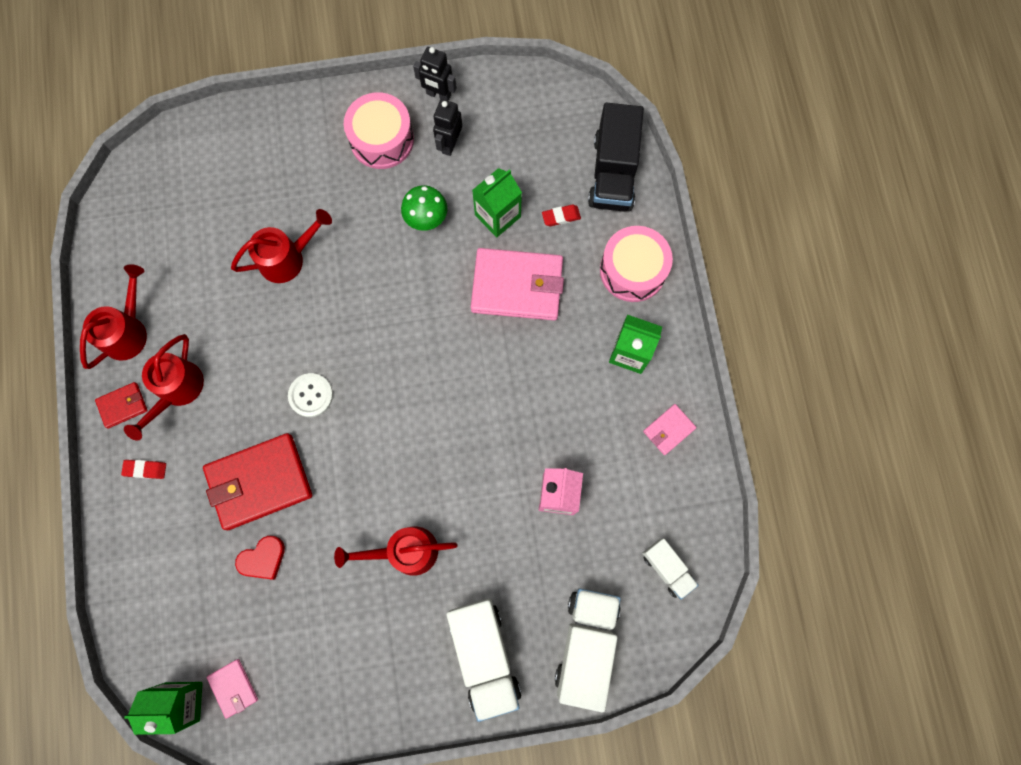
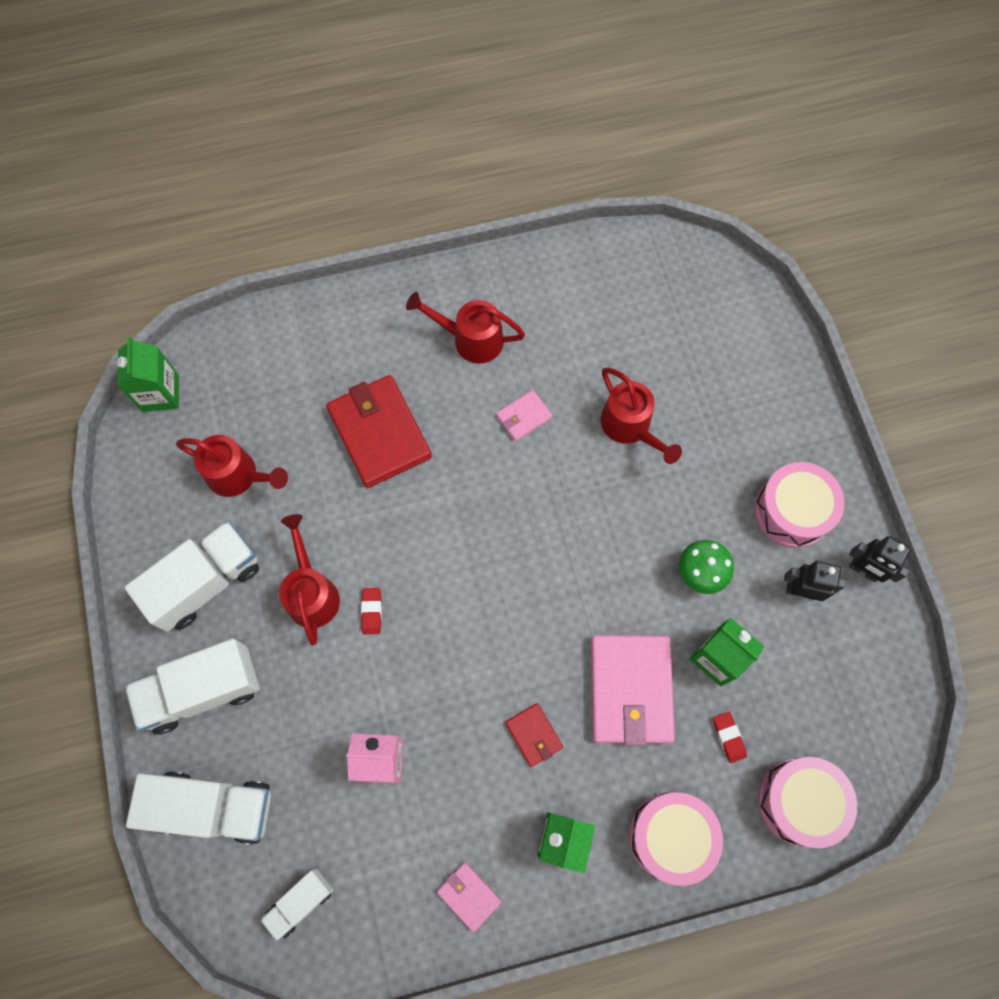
camera: 85 degrees right, 5 degrees down
red watering can [80,264,147,369] -> red watering can moved to [176,435,288,497]
red wallet [95,382,148,428] -> red wallet moved to [505,703,563,767]
red eraser [121,460,166,479] -> red eraser moved to [361,588,382,635]
pink wallet [207,659,258,719] -> pink wallet moved to [496,390,552,441]
red heart [235,536,285,580] -> none
white button [288,373,333,417] -> none
black robot [413,47,457,101] -> black robot turned 75 degrees counterclockwise [849,536,911,582]
black truck [588,103,644,211] -> pink drum [758,757,857,848]
none -> white truck [125,521,259,632]

